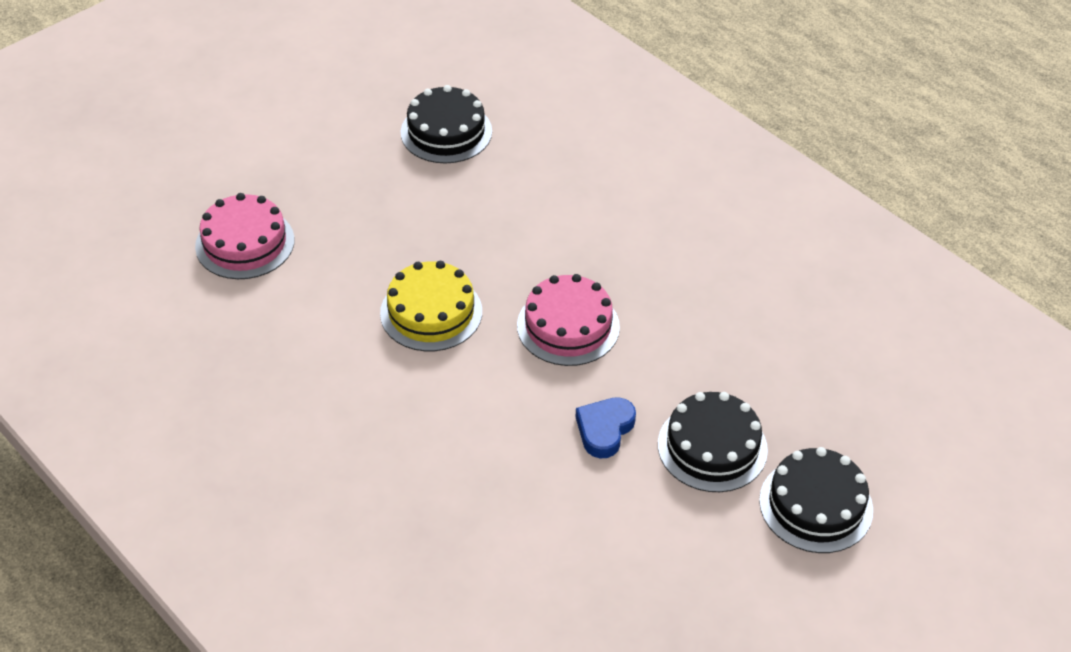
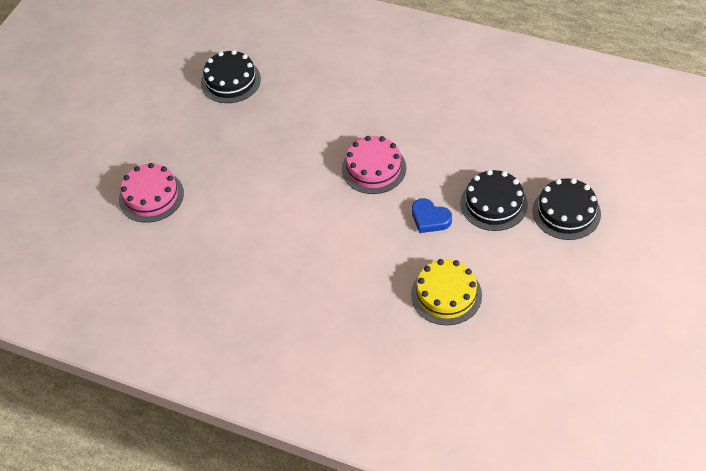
camera: 20 degrees left, 5 degrees up
yellow cake [380,261,482,351] -> yellow cake moved to [411,259,482,325]
blue heart [576,397,636,458] -> blue heart turned 60 degrees counterclockwise [412,198,452,233]

